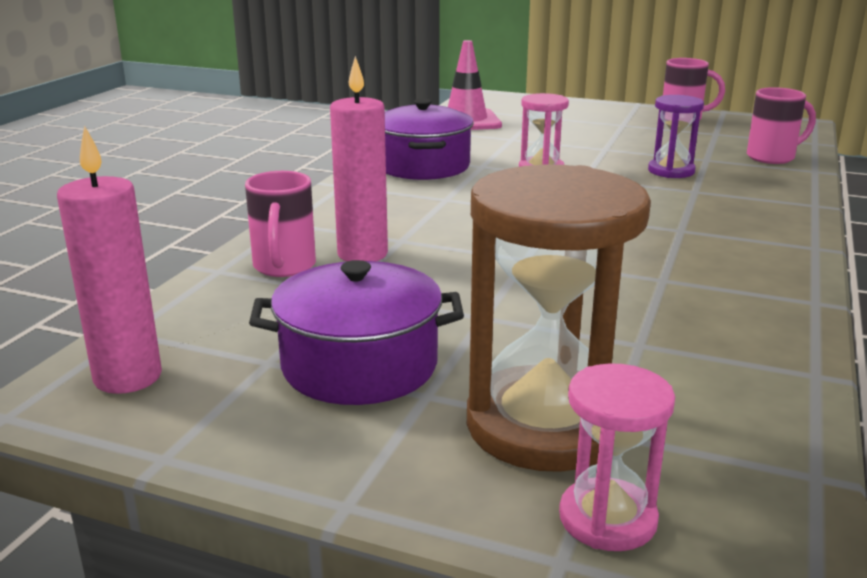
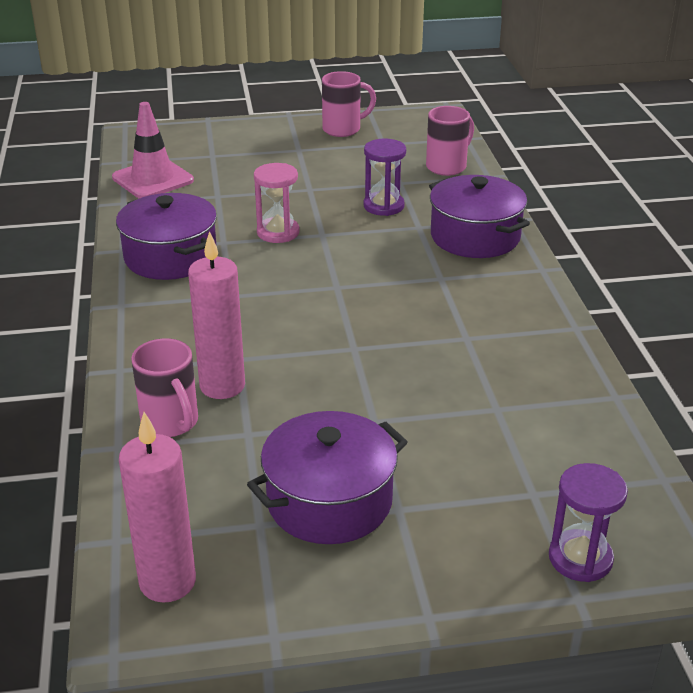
camera: 30 degrees left, 10 degrees up
brown hourglass [467,165,651,472] -> none
pink hourglass [559,363,675,551] -> purple hourglass [549,463,628,582]
none -> purple pot [429,175,530,258]

